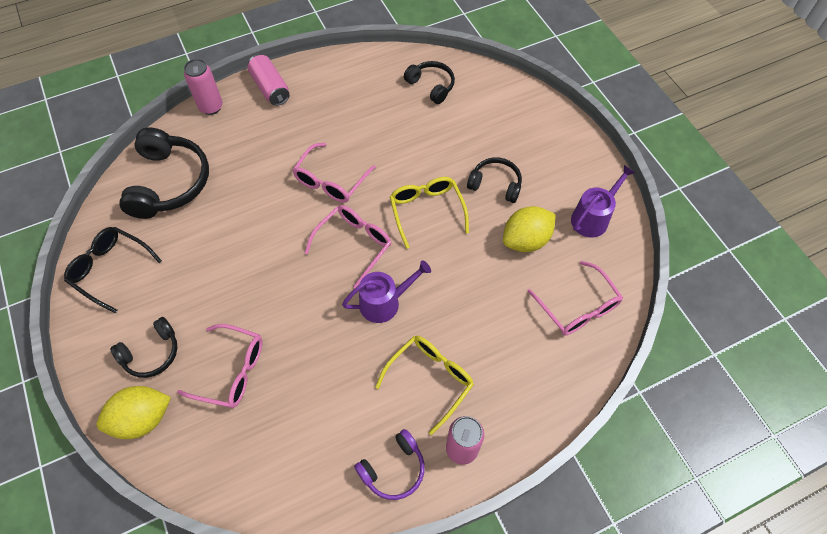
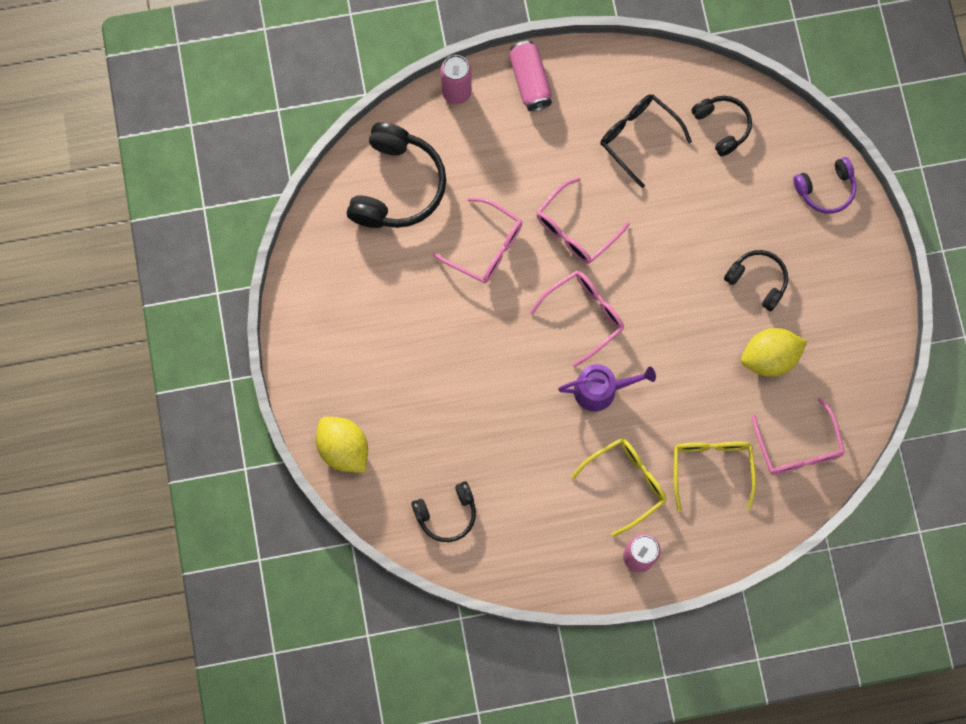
camera: 15 degrees right, 15 degrees up
black glasses [64,227,162,313] -> black glasses moved to [600,95,692,188]
yellow lemon [97,386,171,439] -> yellow lemon turned 60 degrees clockwise [316,417,368,473]
black headphones [110,317,177,378] -> black headphones moved to [411,482,476,542]
pink glasses [177,324,262,408] -> pink glasses moved to [433,198,522,283]
purple headphones [354,429,425,500] -> purple headphones moved to [793,157,856,214]
yellow glasses [390,177,469,249] -> yellow glasses moved to [674,442,756,511]
purple watering can [571,165,635,237] -> none

